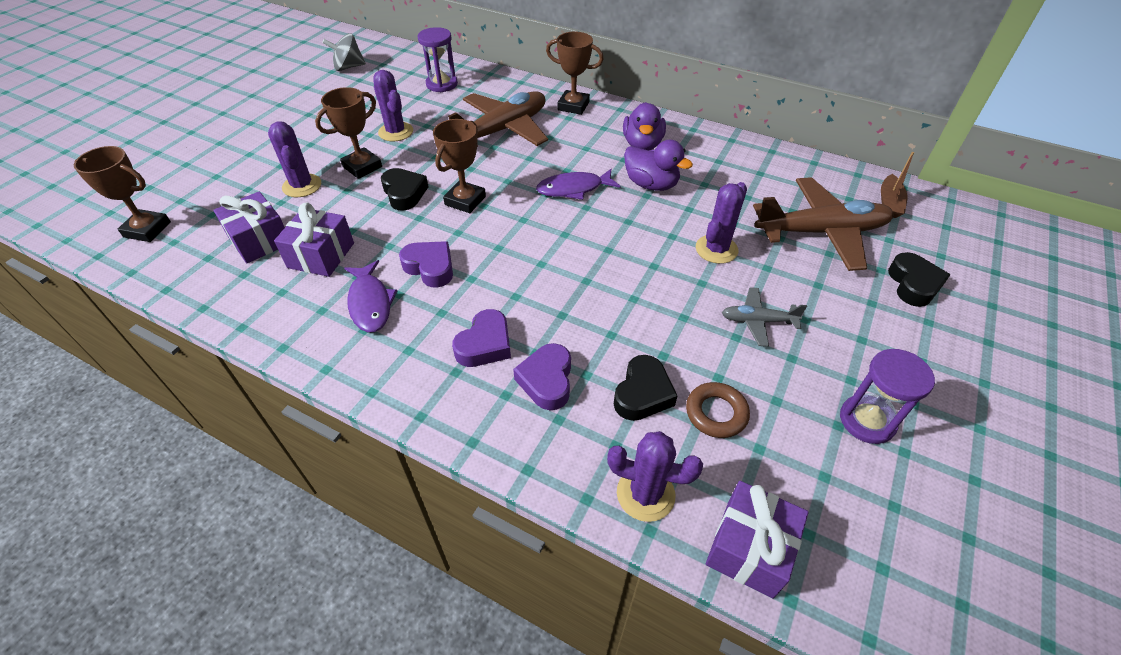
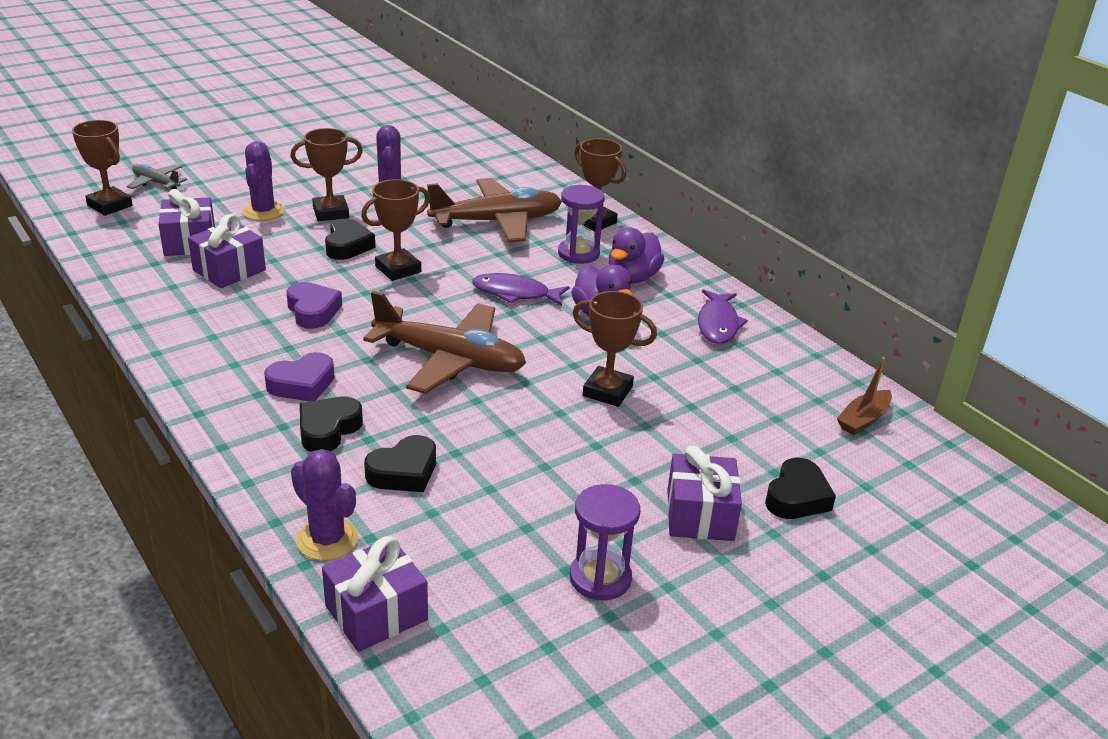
camera: 25 degrees right, 15 degrees down
grey spinning top [322,33,366,71] -> none
purple fish [344,260,397,332] -> purple fish moved to [698,289,748,344]
purple hourglass [418,27,458,92] -> purple hourglass moved to [558,185,605,264]
purple heart [513,343,571,410] -> black heart [300,397,363,452]
brown ring [686,382,750,438] -> none
purple cactus [696,182,747,264] -> brown trophy [573,291,657,407]
grey plane [722,287,807,347] -> grey plane moved to [126,164,187,189]
brown plane [753,177,894,271] -> brown plane moved to [363,291,526,394]
none -> purple gift [667,446,742,541]

